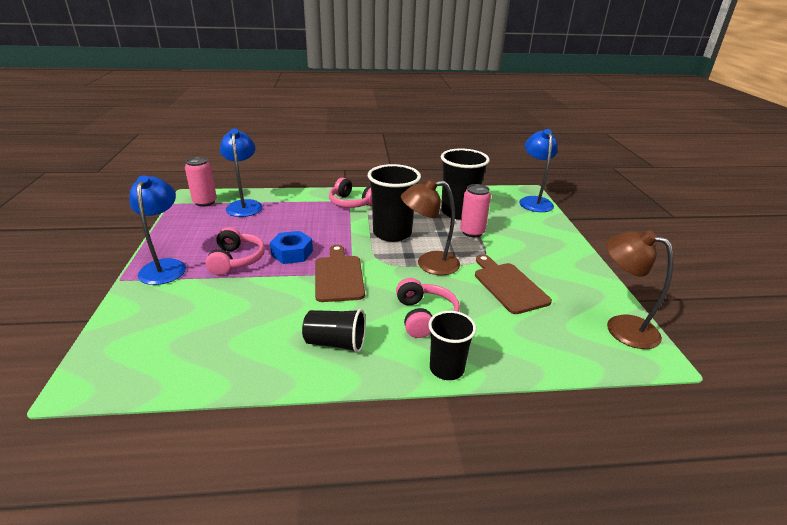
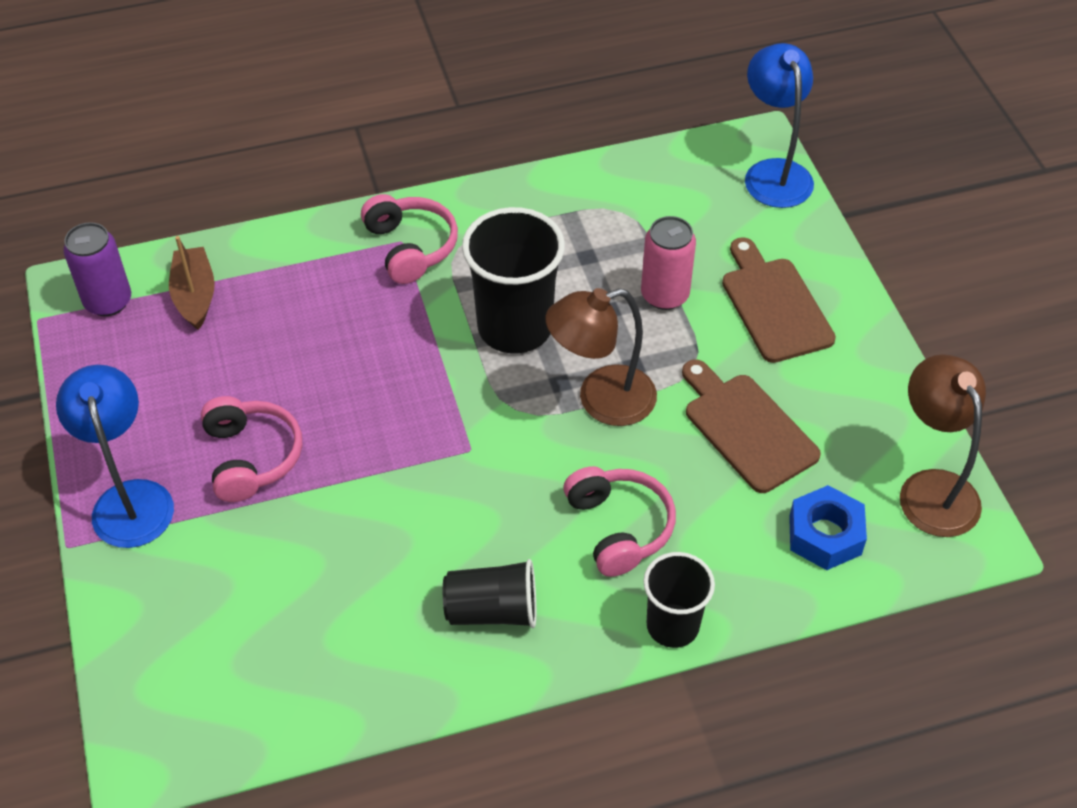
camera: 10 degrees left, 20 degrees up
pink can [185,157,217,207] -> purple can [63,222,131,316]
blue lamp [220,129,263,217] -> brown boat [169,236,215,330]
blue nut [270,231,313,264] -> blue nut moved to [789,485,867,570]
brown cutting board [315,245,365,302] -> brown cutting board moved to [722,237,836,363]
pink headphones [329,178,372,208] -> pink headphones turned 135 degrees counterclockwise [361,194,458,284]
black cup [441,148,490,219] -> none
brown lamp [606,230,673,349] -> brown lamp turned 45 degrees clockwise [900,354,986,537]

